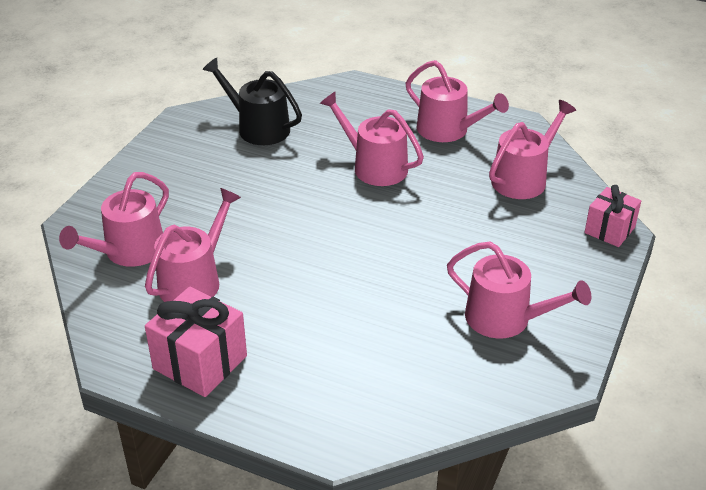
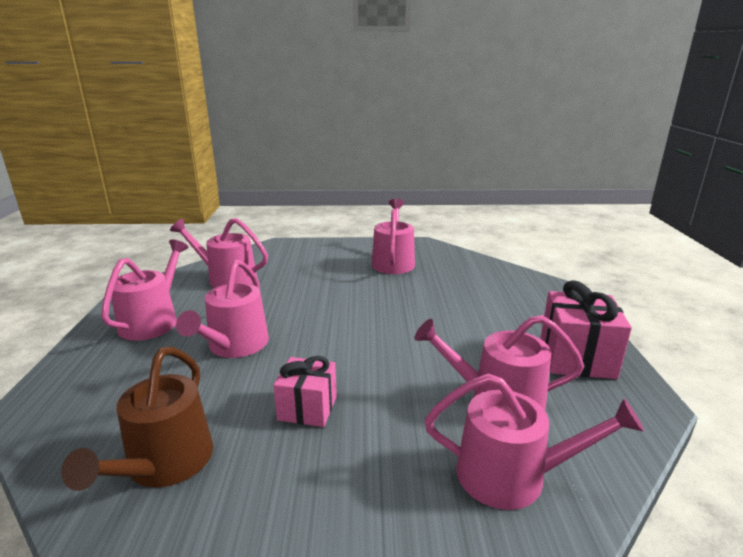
camera: 115 degrees left, 15 degrees down
black watering can [202,58,302,145] -> brown watering can [61,347,213,491]
pink gift [584,185,641,247] -> pink gift moved to [273,356,337,427]

